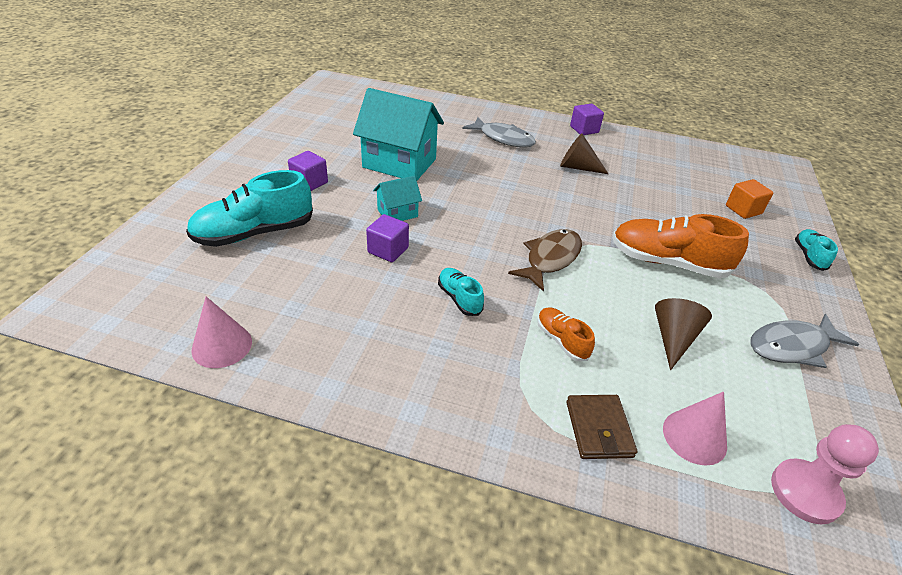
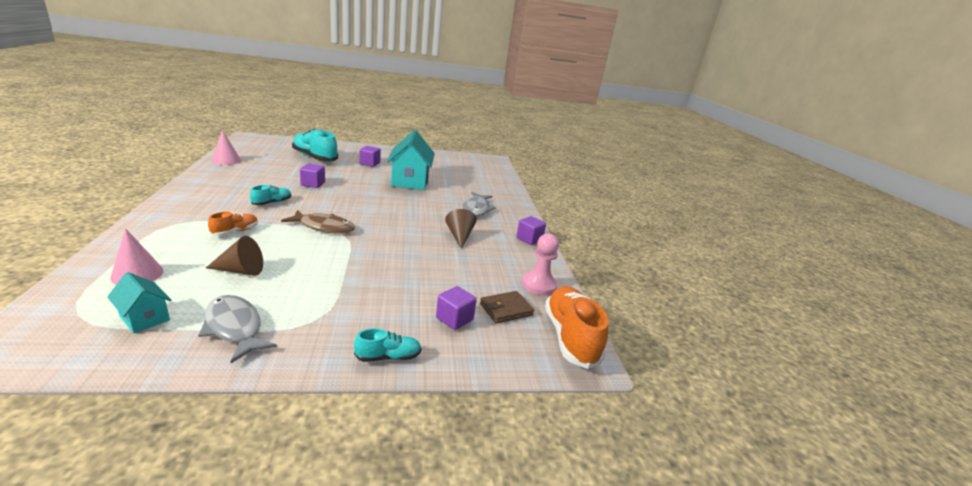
camera: 65 degrees right, 15 degrees down
turquoise house [373,176,422,221] -> turquoise house moved to [107,272,171,333]
brown wallet [566,395,637,459] -> brown wallet moved to [480,291,534,324]
orange shoe [612,214,749,278] -> orange shoe moved to [545,286,608,369]
orange cube [726,179,773,219] -> purple cube [436,286,477,330]
pink pawn [771,424,879,524] -> pink pawn moved to [522,233,559,295]

